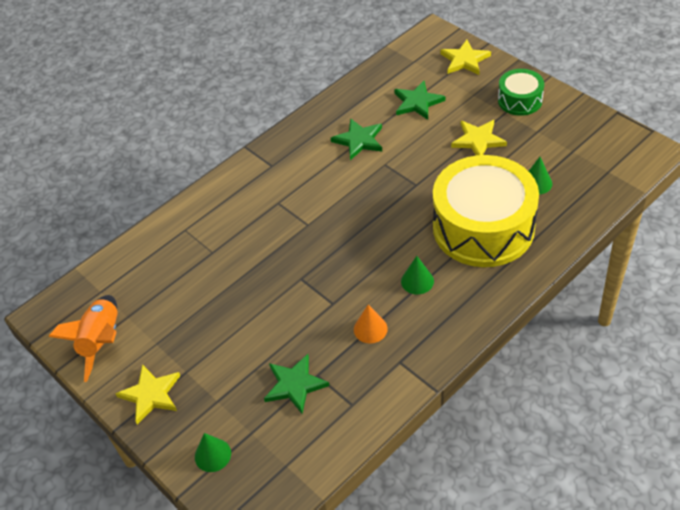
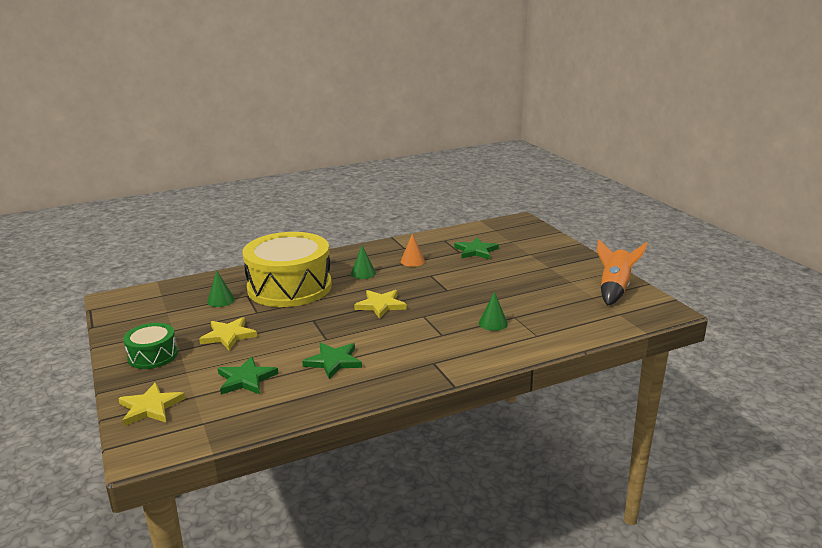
camera: 165 degrees left, 25 degrees down
yellow star [115,364,180,425] -> yellow star moved to [354,290,407,319]
green cone [195,433,231,472] -> green cone moved to [479,291,508,331]

